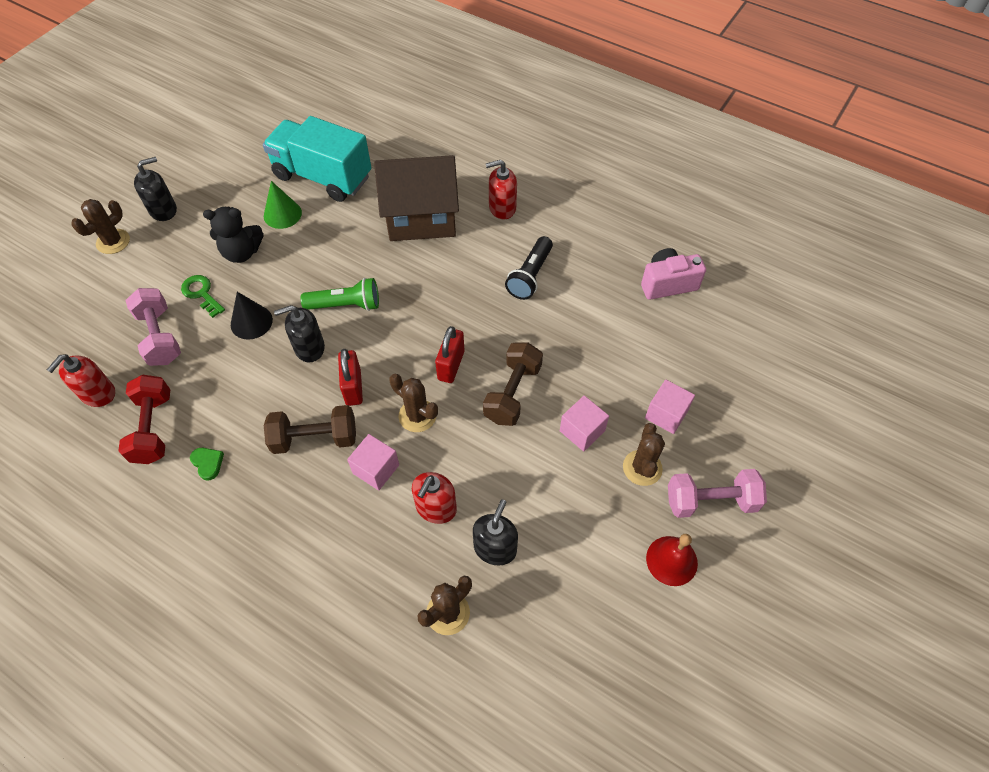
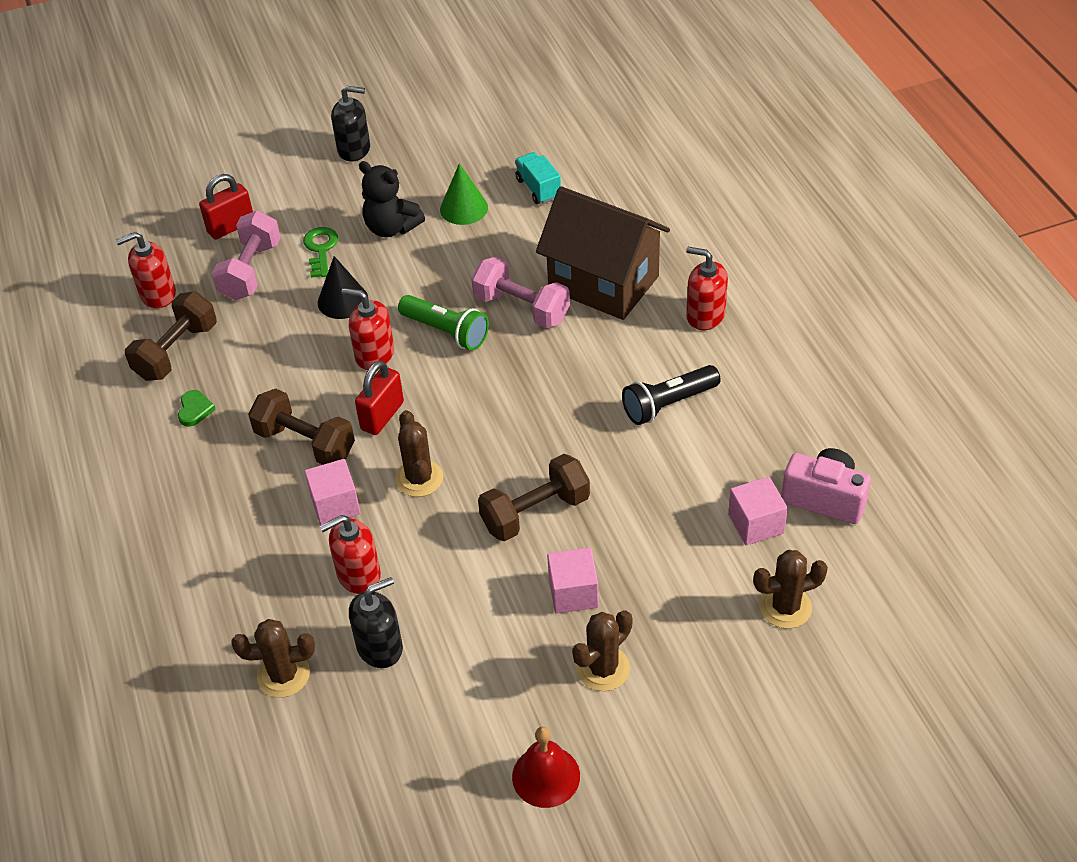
camera: 40 degrees right, 10 degrees down
brown cactus [72,199,130,254] -> brown cactus moved to [753,550,828,629]
red dumbbell [118,375,170,464] -> brown dumbbell [125,291,217,381]
turquoise truck [263,116,371,202] -> turquoise truck [515,152,561,204], size x0.45
black soap dispenser [274,305,325,363] -> red soap dispenser [341,288,394,370]
red padlock [435,326,465,383] -> red padlock moved to [199,174,253,240]
pink cube [645,380,695,434] -> pink cube moved to [728,477,788,545]
pink dumbbell [668,469,767,518] -> pink dumbbell moved to [471,257,570,328]

